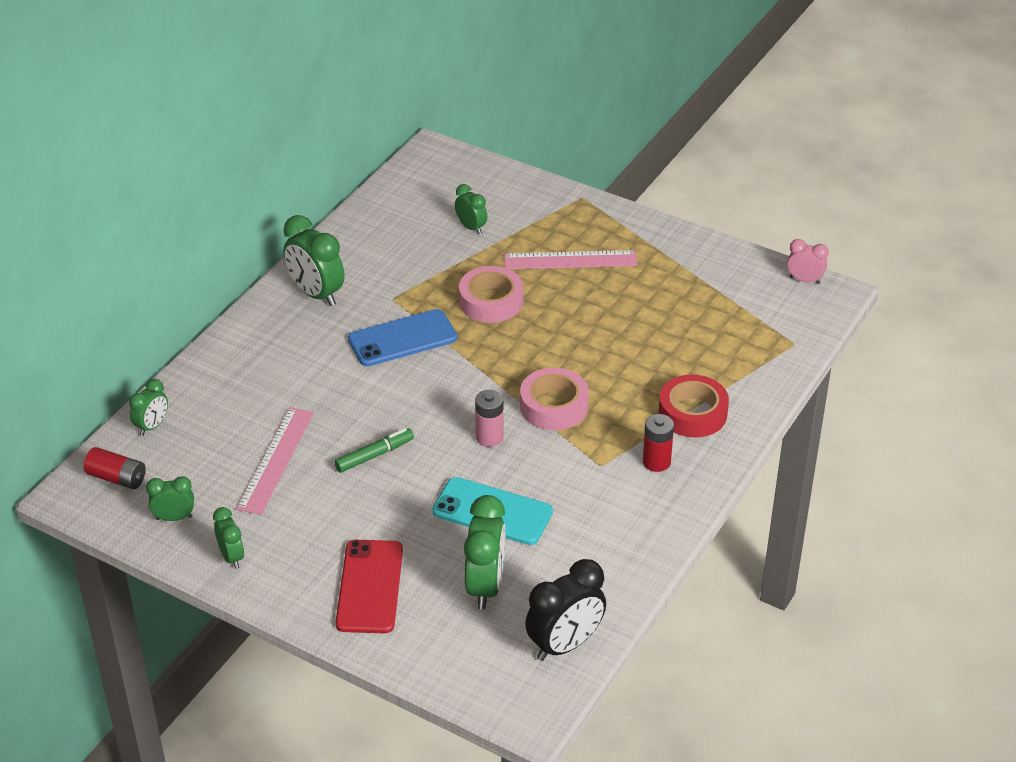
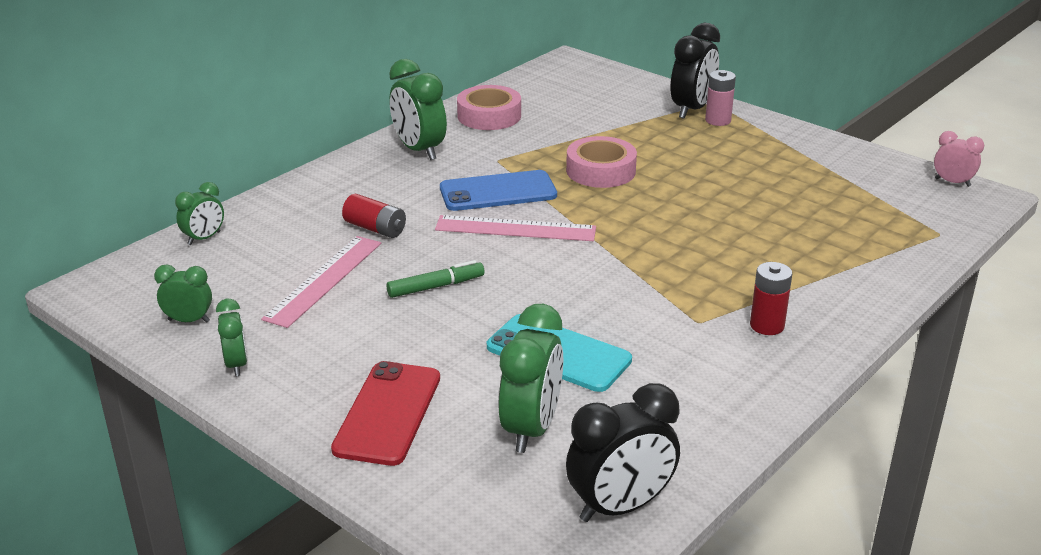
camera: 10 degrees right, 10 degrees down
red battery [84,447,146,489] -> red battery moved to [342,194,406,238]
green clock [455,184,487,234] -> none
pink battery [475,390,504,447] -> pink battery moved to [705,70,736,126]
pink ruler [504,250,637,269] -> pink ruler moved to [435,215,596,241]
pink tape [520,368,589,430] -> pink tape moved to [457,85,521,130]
red tape [659,375,729,438] -> none
none -> black clock [670,23,720,119]

